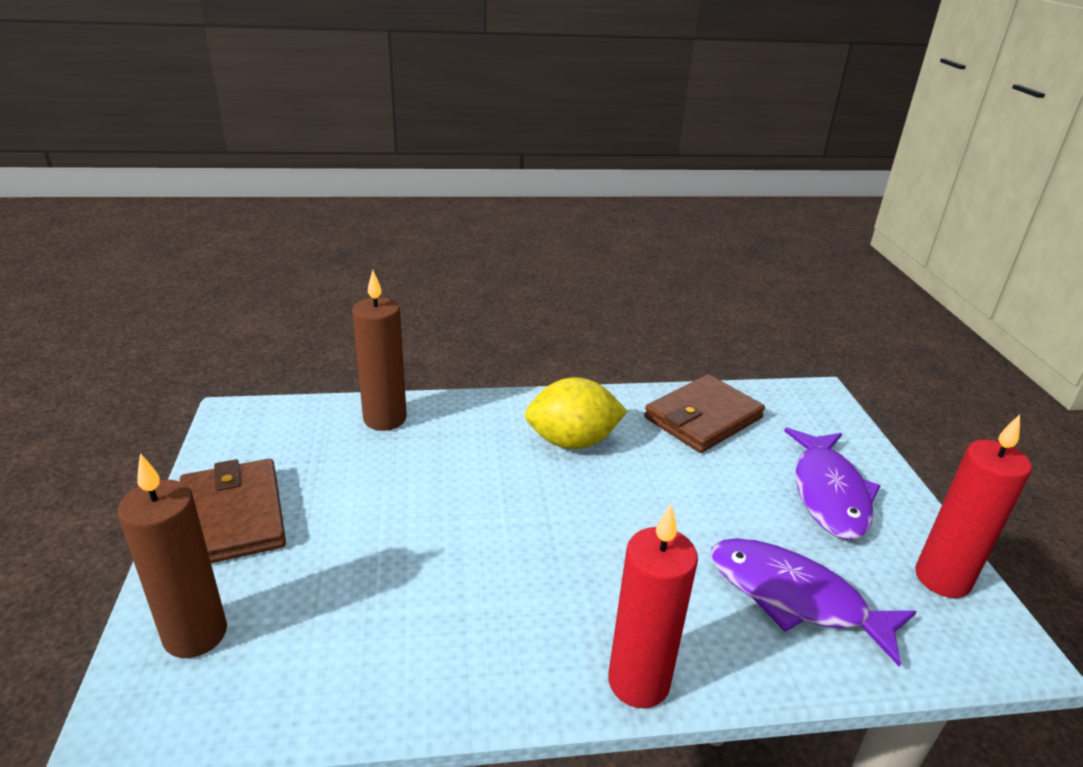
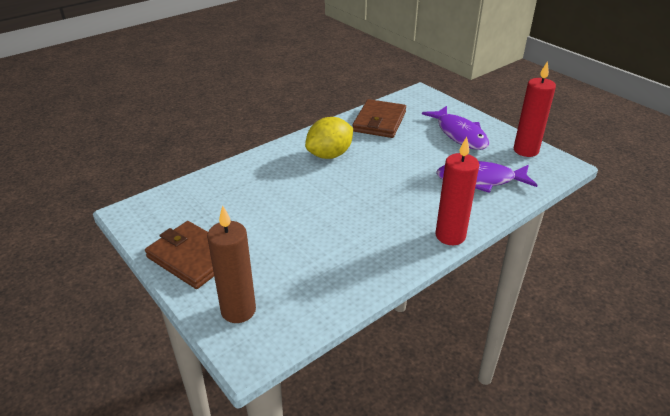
camera: 30 degrees left, 5 degrees up
brown candle [352,270,407,431] -> none

